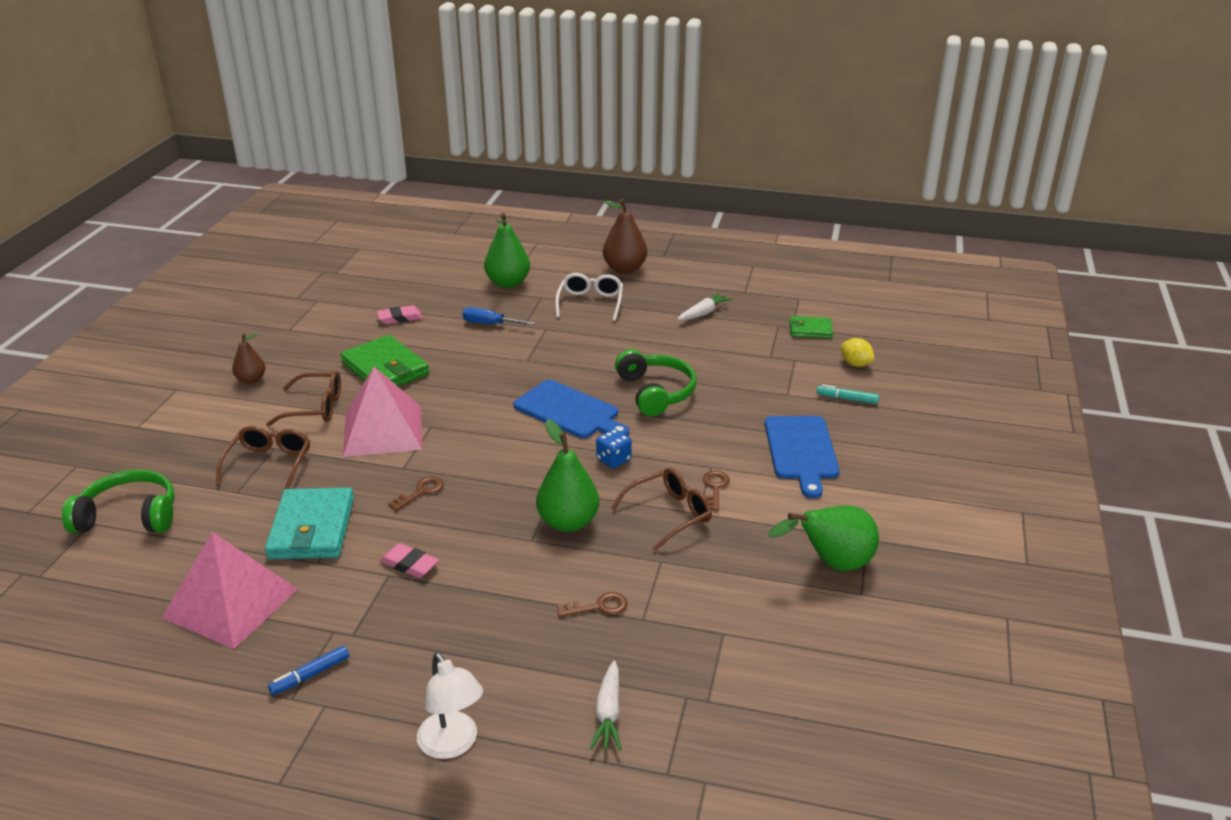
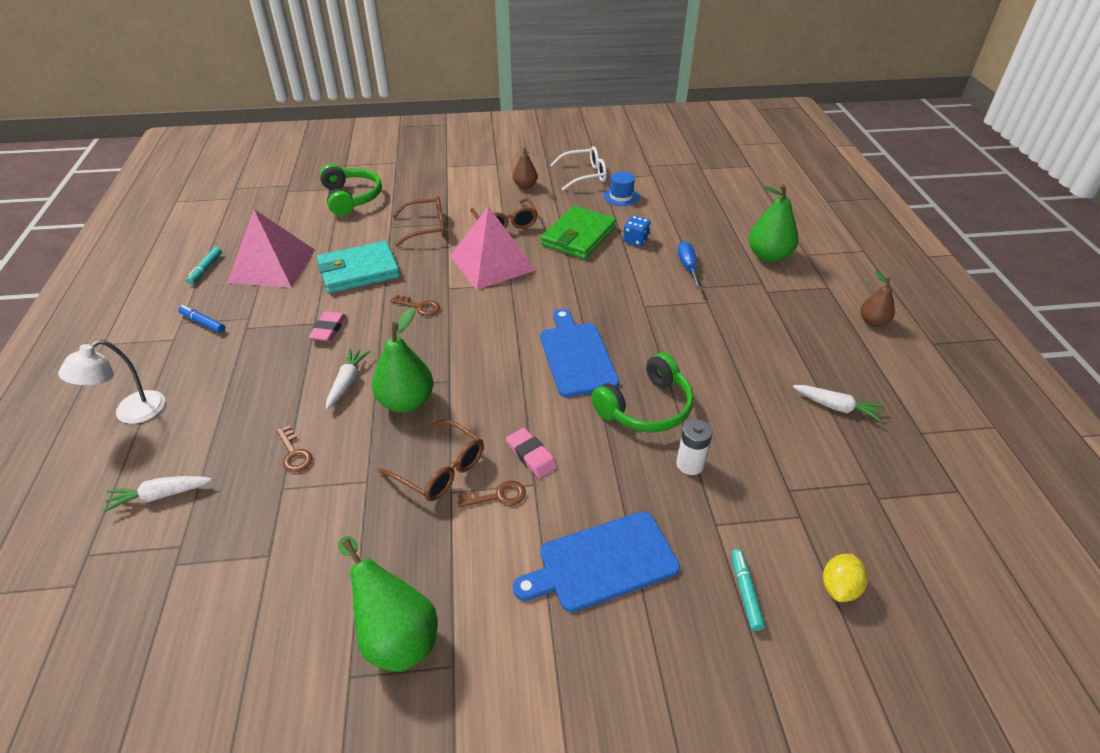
camera: 70 degrees right, 10 degrees up
pink eraser [377,305,423,324] -> pink eraser moved to [506,428,557,478]
blue cutting board [514,380,629,438] -> blue cutting board turned 150 degrees clockwise [540,309,619,397]
white glasses [555,273,623,321] -> white glasses moved to [550,146,607,191]
blue dice [596,429,632,468] -> blue dice moved to [623,216,651,246]
brown pear [603,199,647,274] -> brown pear [861,271,895,327], size x0.60
green wallet [789,316,833,338] -> none
none -> turquoise marker [186,247,222,284]
none -> white carrot [326,348,370,409]
none -> blue hat [603,172,639,206]
none -> white battery [676,419,713,475]

